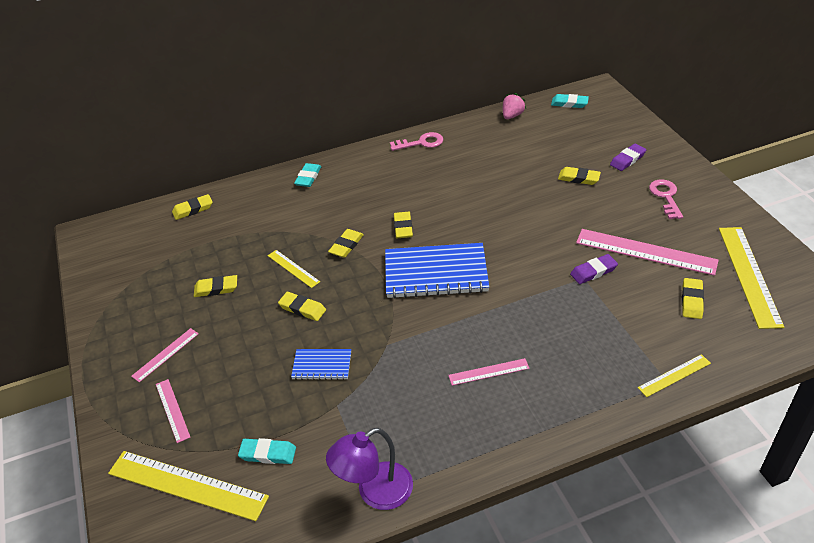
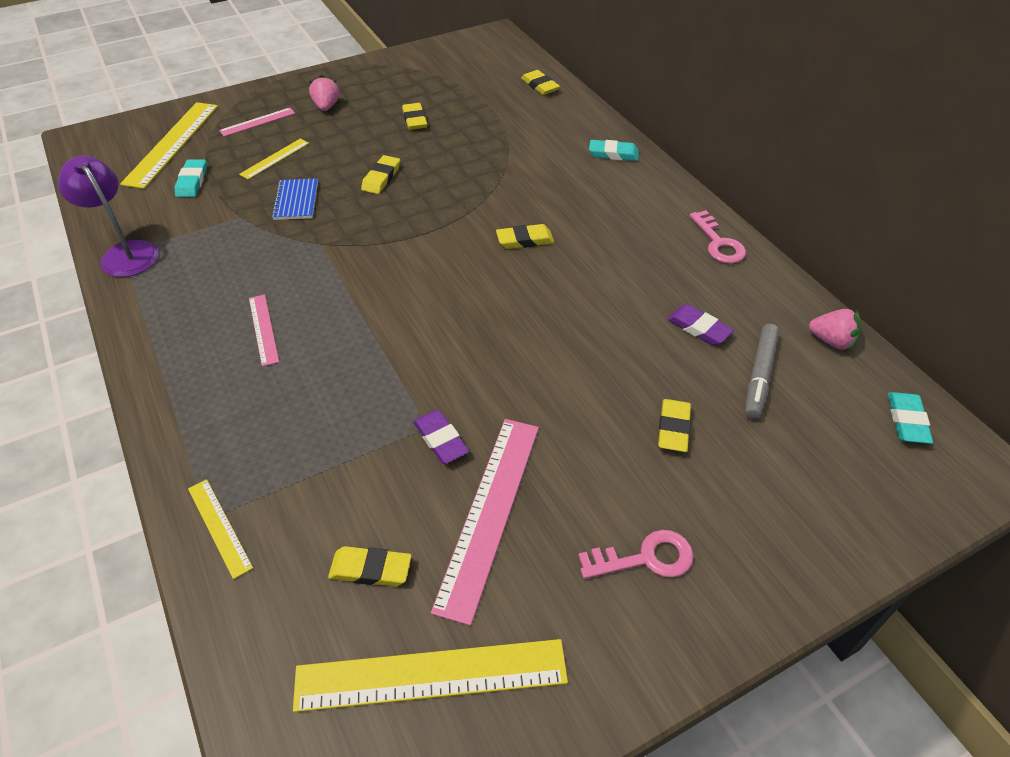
camera: 80 degrees right, 5 degrees up
pink ruler [131,328,199,382] -> pink strawberry [309,75,339,111]
yellow ruler [268,250,320,288] -> yellow ruler moved to [239,138,309,179]
yellow eraser [328,229,364,258] -> none
blue notebook [385,243,489,299] -> none
purple eraser [610,144,646,171] -> purple eraser moved to [667,304,734,345]
none -> grey marker [745,324,779,419]

